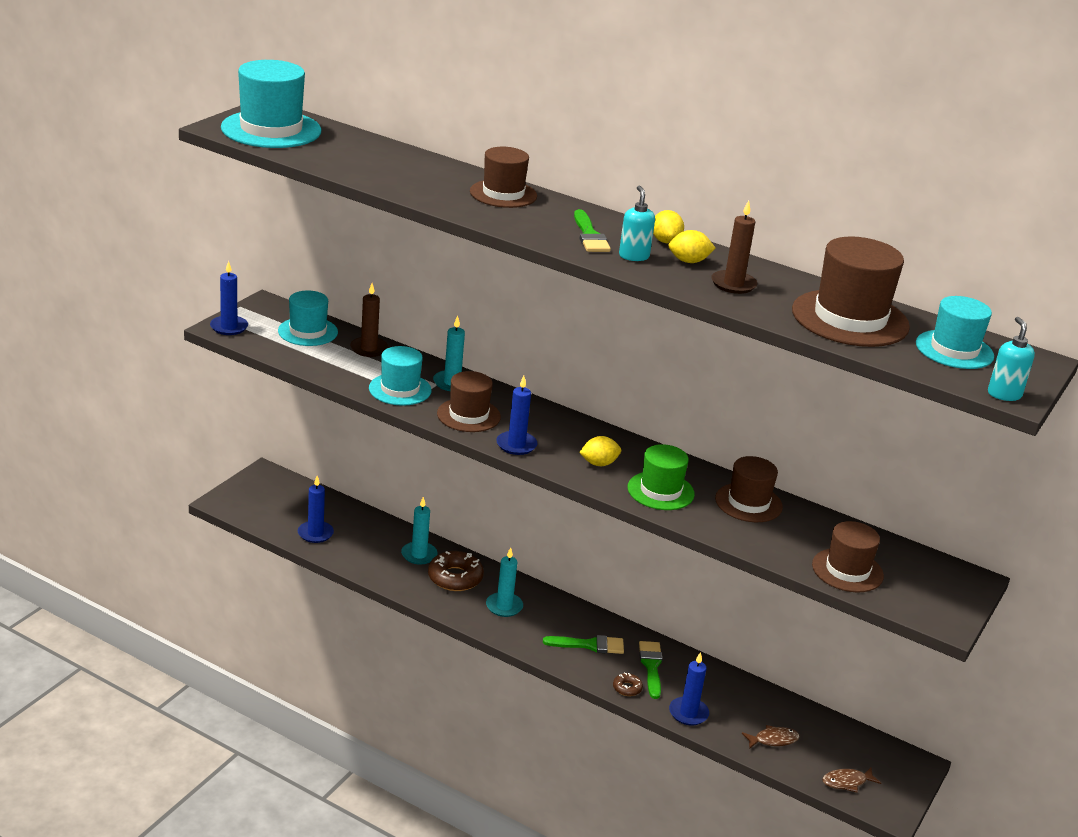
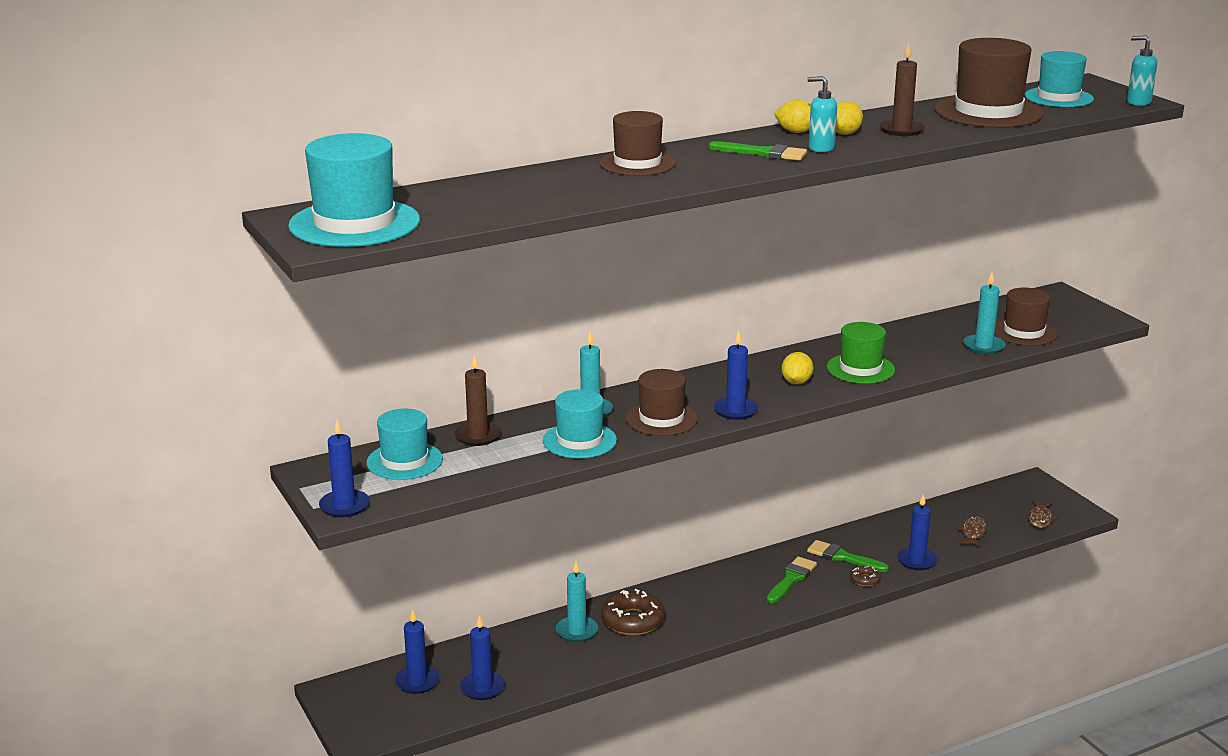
camera: 55 degrees left, 5 degrees down
turquoise candle [486,547,523,617] -> turquoise candle moved to [963,272,1006,354]
brown hat [715,456,783,522] -> none
none -> blue candle [395,609,440,694]

